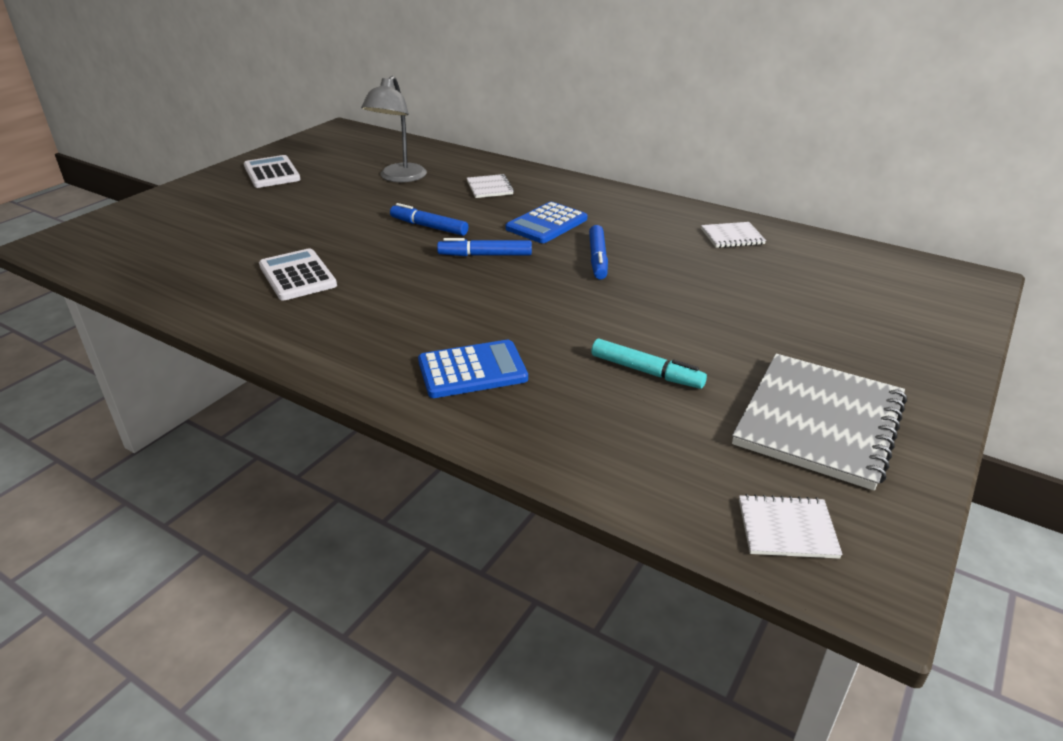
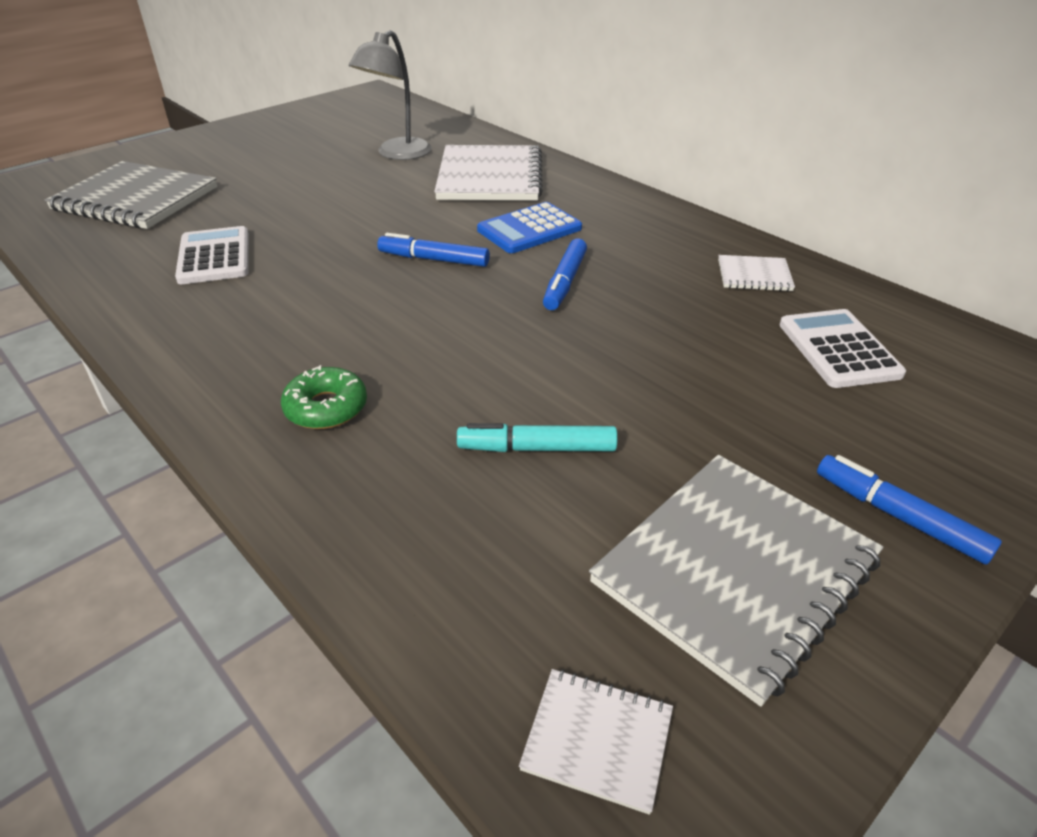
camera: 15 degrees right, 5 degrees up
white calculator [244,155,301,188] -> white calculator moved to [780,309,906,388]
blue marker [390,203,468,236] -> blue marker moved to [817,455,1002,564]
blue calculator [418,340,528,398] -> green donut [281,365,367,429]
white notebook [467,174,514,198] -> white notebook [434,145,543,201], size x2.13
turquoise marker [591,339,707,389] -> turquoise marker turned 135 degrees clockwise [457,423,618,452]
none -> grey notebook [45,161,217,229]

